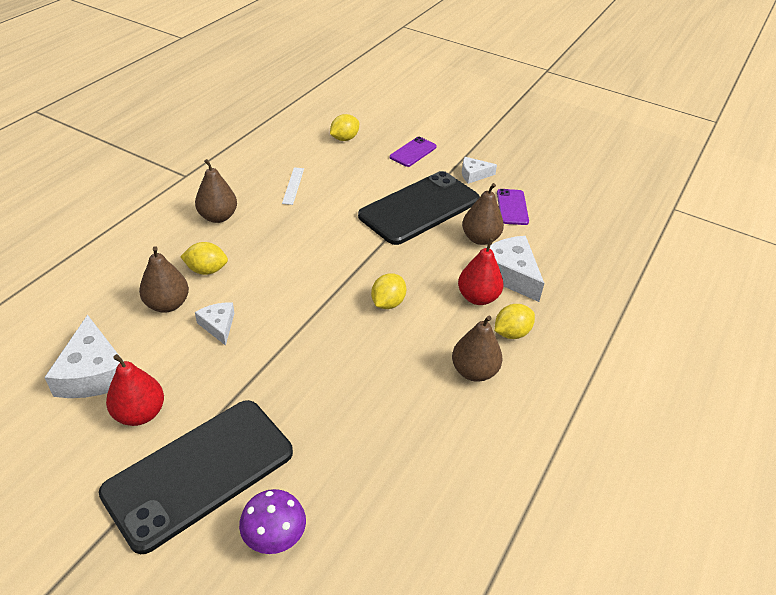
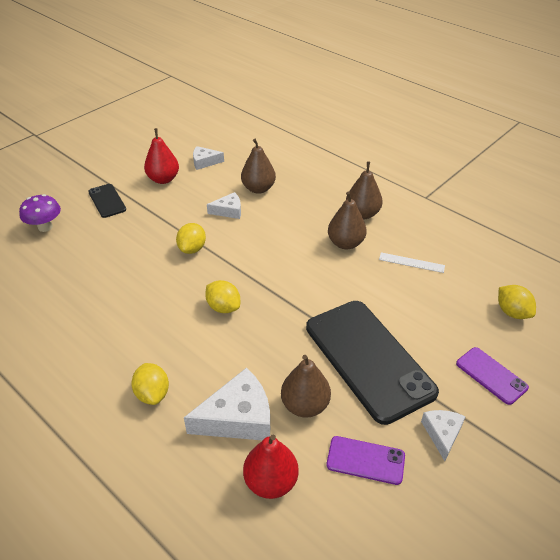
camera: 105 degrees right, 0 degrees up
white cheese [44,315,124,398] -> white cheese [193,146,224,170], size x0.57
black phone [99,400,293,554] -> black phone [88,184,126,218], size x0.46
yellow lemon [180,242,228,275] -> yellow lemon moved to [176,223,206,254]
brown pear [452,316,502,382] -> brown pear moved to [328,192,367,249]
red pear [458,238,503,305] -> red pear moved to [243,435,298,499]

